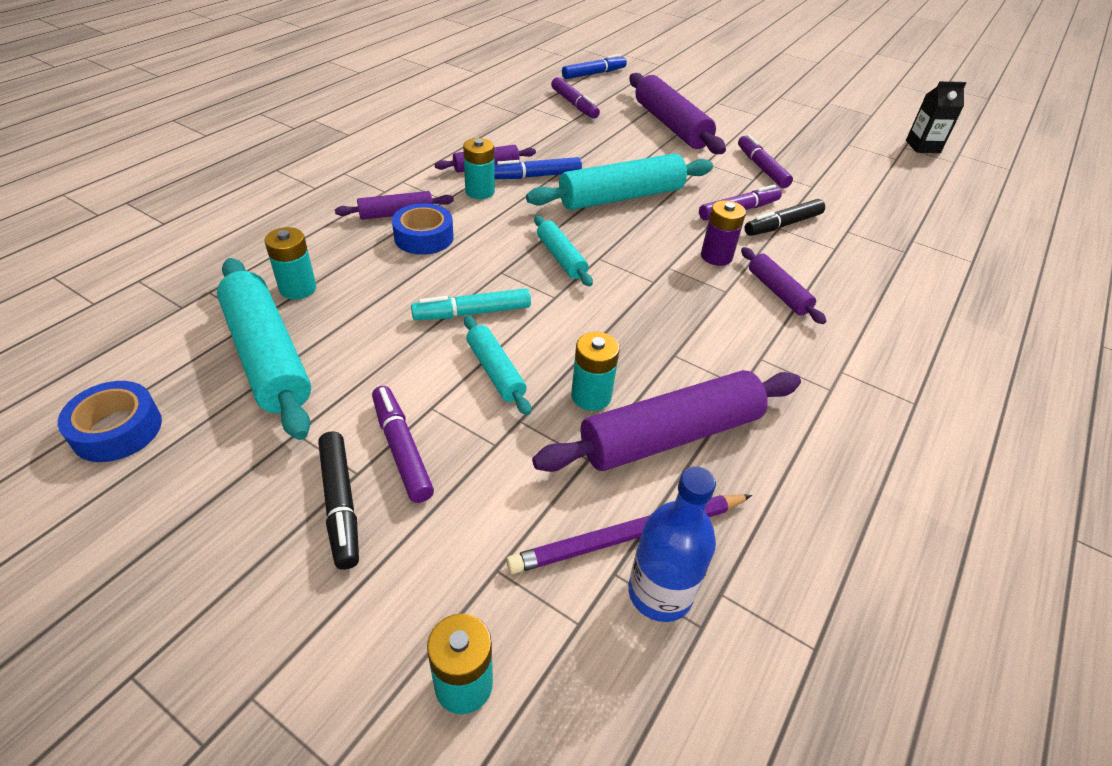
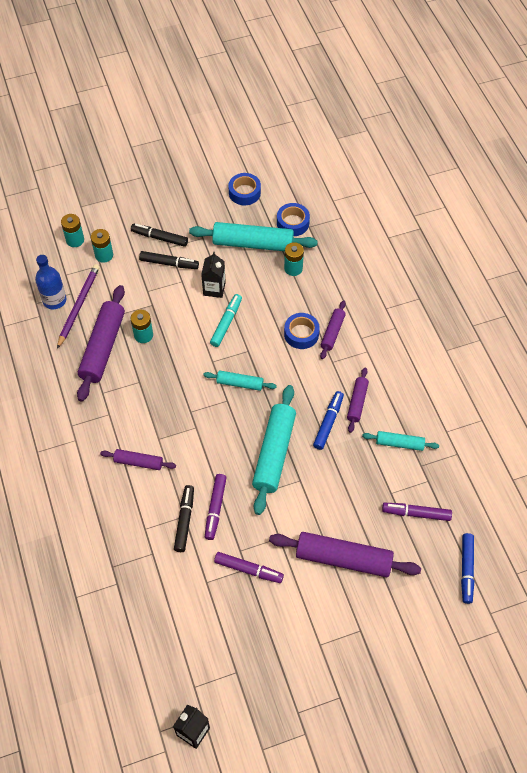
camera: 130 degrees right, 15 degrees up
purple marker [372,386,434,503] -> black marker [139,251,199,269]
turquoise battery [463,138,495,199] -> turquoise battery moved to [91,229,113,263]
turquoise rolling pin [464,316,531,415] -> turquoise rolling pin moved to [362,431,439,451]
purple battery [701,200,746,266] -> none
none -> black carton [201,252,226,298]
none -> blue tape [277,203,310,236]

